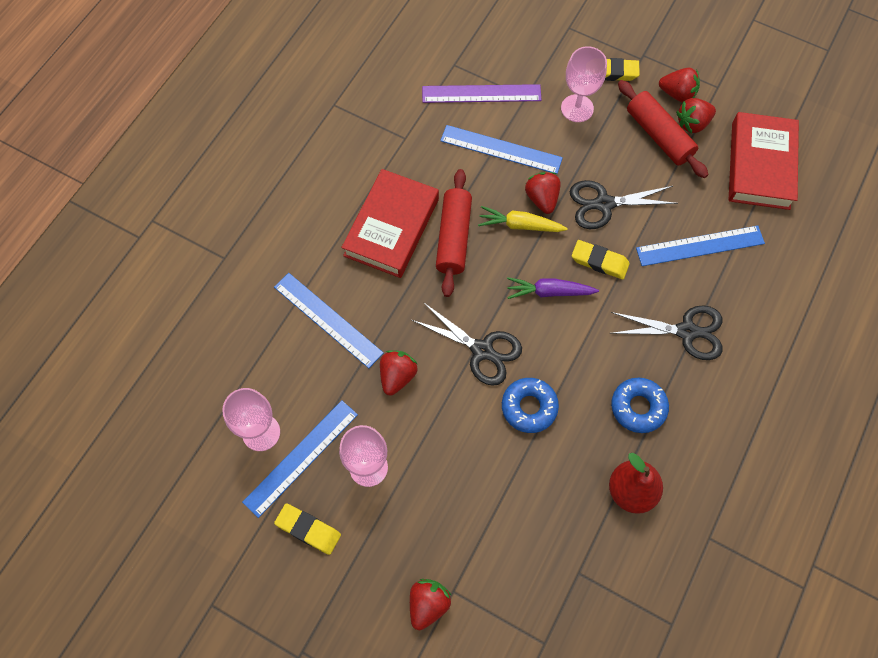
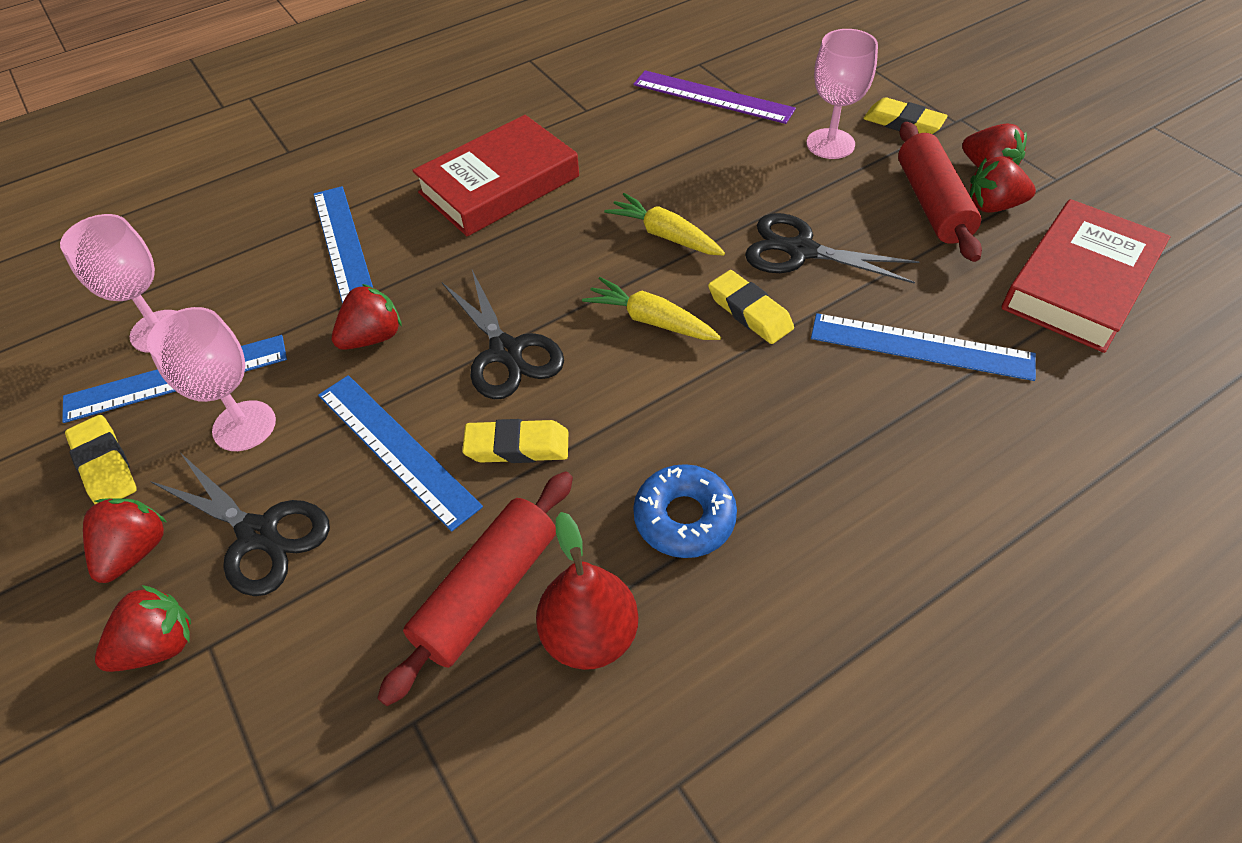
camera: 30 degrees right, 15 degrees down
red rolling pin [436,169,472,297] -> red rolling pin moved to [377,472,573,706]
blue ruler [440,125,563,174] -> blue ruler moved to [318,375,483,532]
blue donut [502,378,559,433] -> yellow eraser [462,419,568,463]
purple carrot [507,277,599,299] -> yellow carrot [582,277,721,340]
red strawberry [525,172,561,214] -> red strawberry moved to [83,498,166,583]
black scissors [610,306,723,360] -> black scissors moved to [150,454,330,596]

